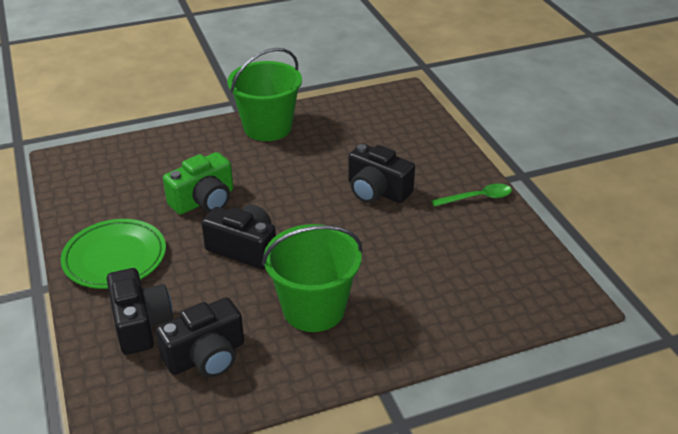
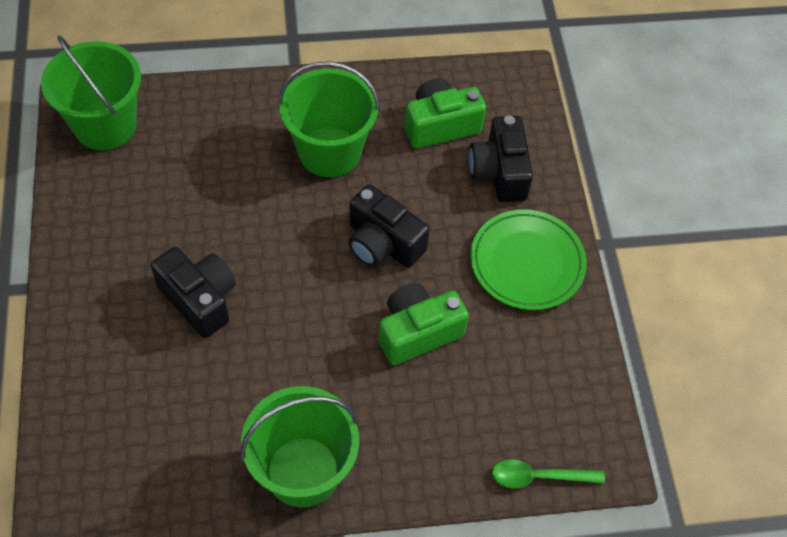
camera: 170 degrees left, 20 degrees up
black camera [156,297,244,378] -> green camera [405,78,486,148]
green spoon [431,183,512,207] -> green spoon moved to [492,459,605,488]
none -> green bucket [41,36,141,150]

